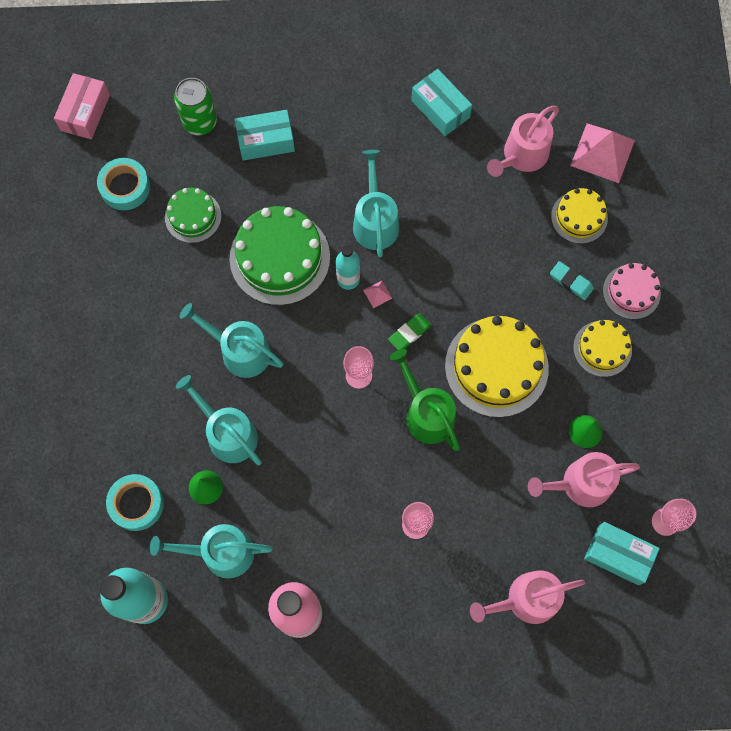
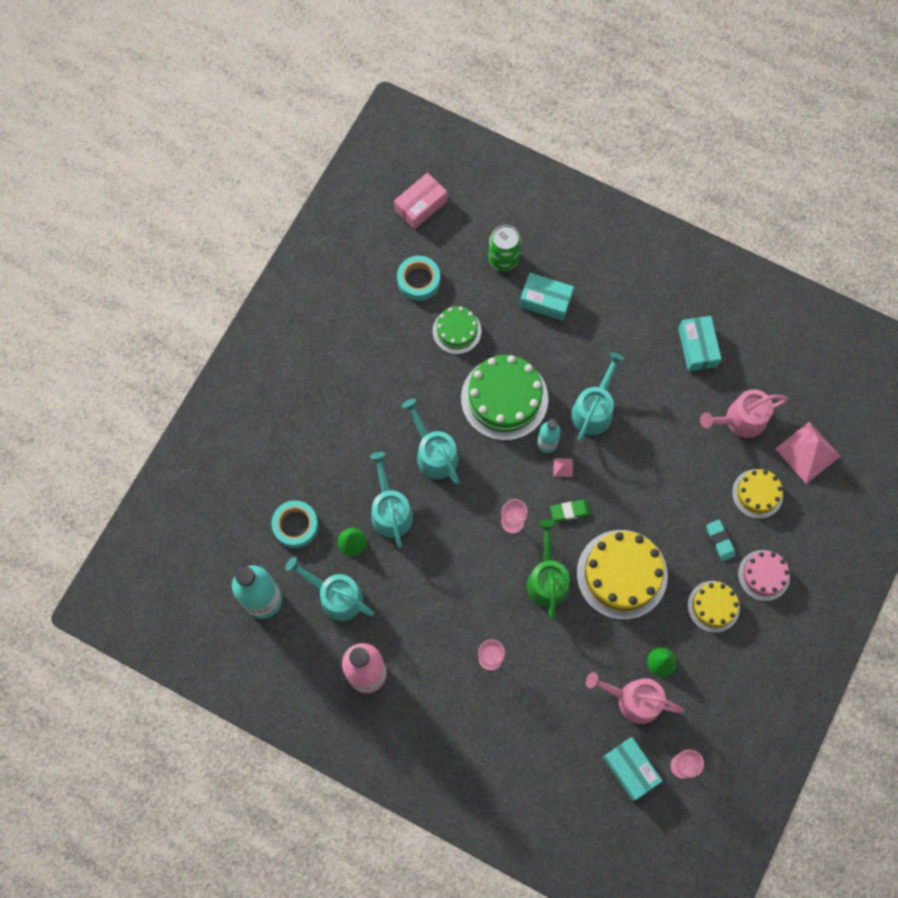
camera: 30 degrees right, 0 degrees up
pink watering can [470,570,585,624] -> none

